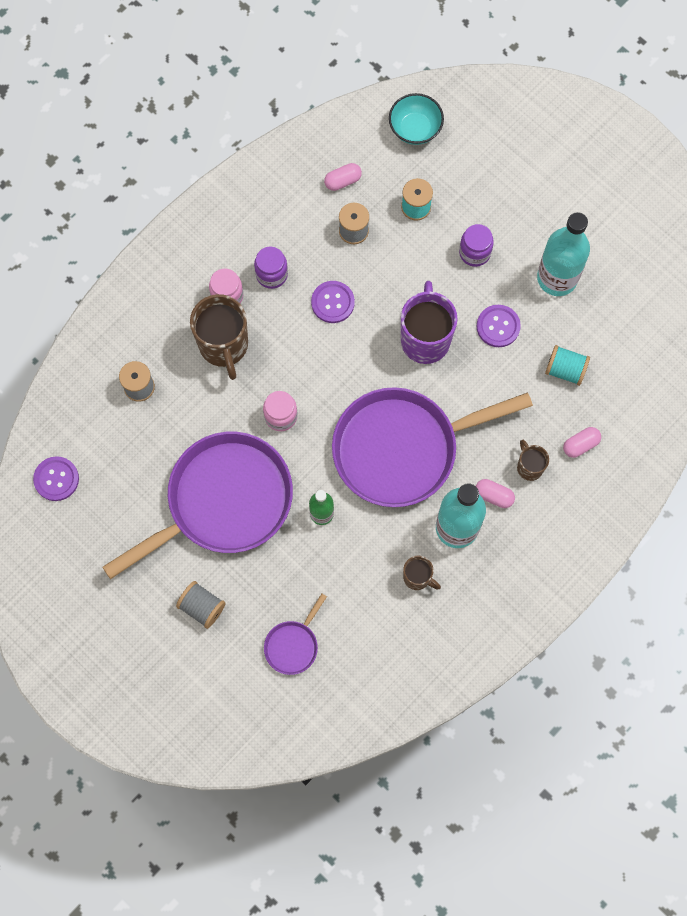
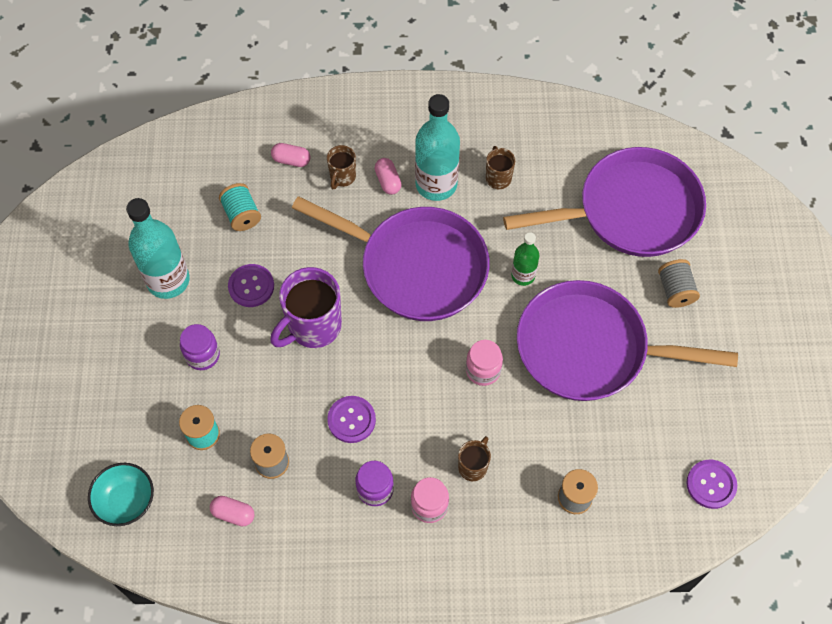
camera: 135 degrees left, 10 degrees down
brown mug [190,294,248,380] -> brown mug [458,436,491,481], size x0.52
purple pan [264,594,327,675] -> purple pan [503,147,706,257], size x2.37

